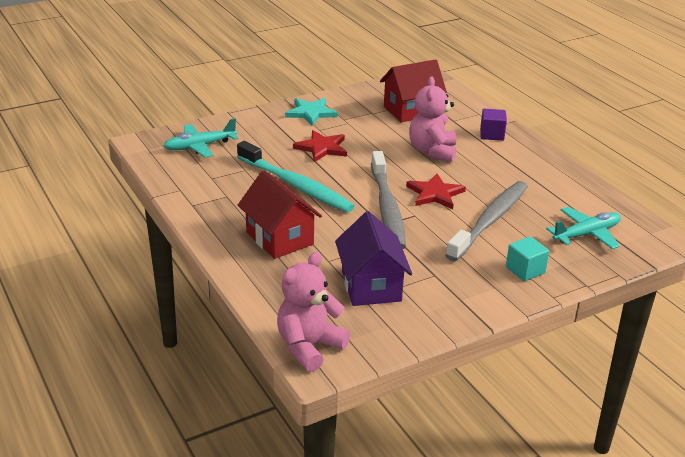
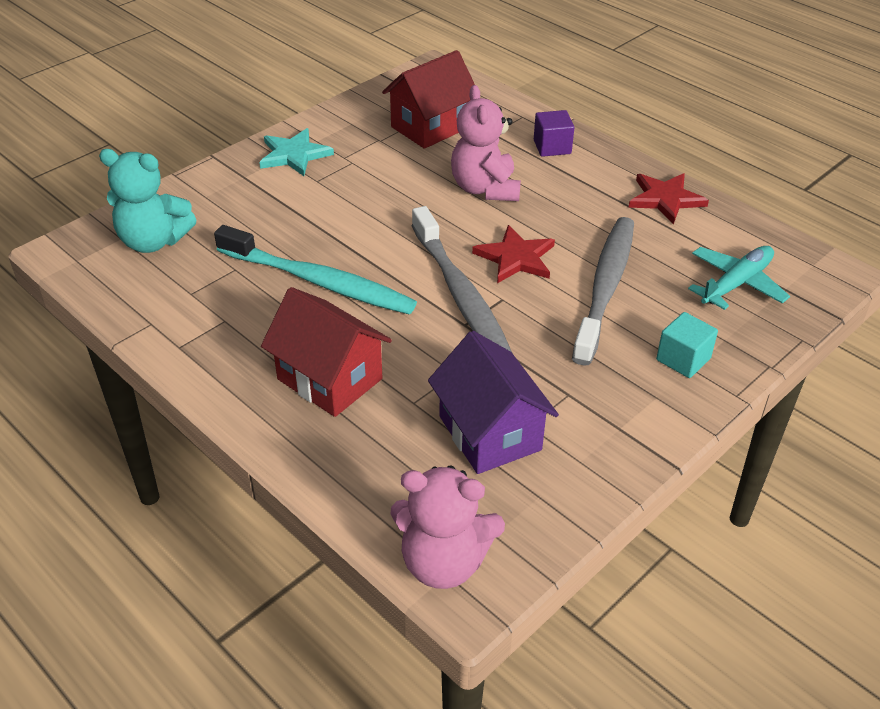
camera: 15 degrees left, 10 degrees up
turquoise plane [164,118,238,158] -> turquoise teddy bear [99,149,196,253]
pink teddy bear [277,252,350,372] -> pink teddy bear turned 105 degrees counterclockwise [390,466,505,589]
red star [293,130,347,162] -> red star moved to [628,173,709,224]

